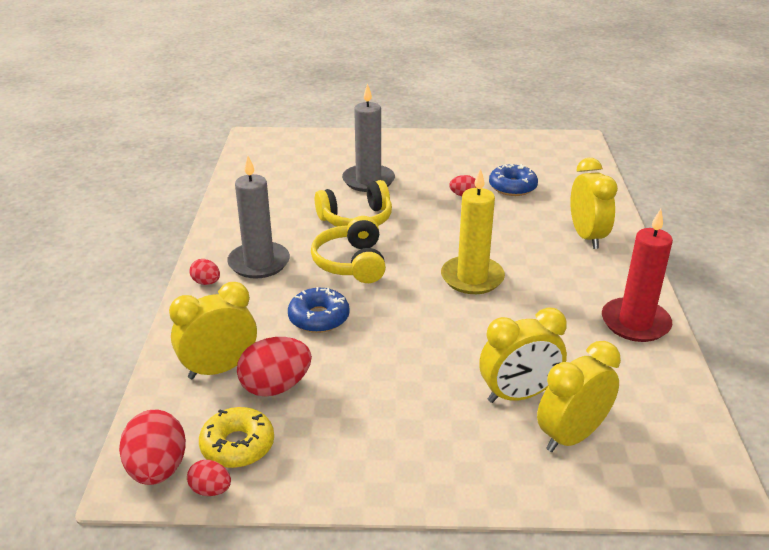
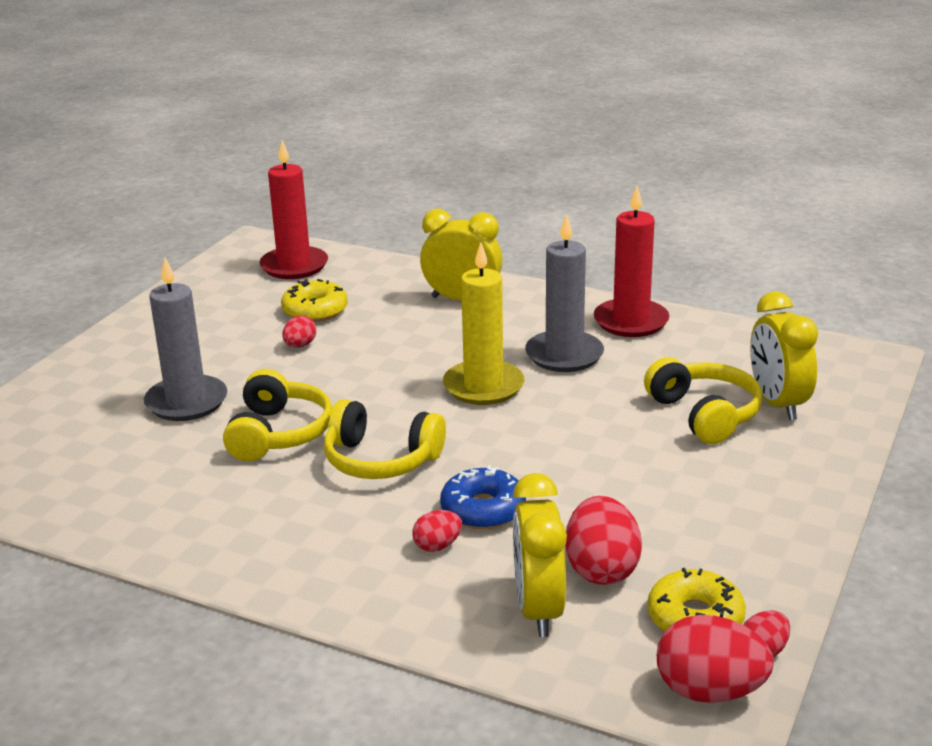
camera: 65 degrees left, 5 degrees down
red egg [189,259,220,285] -> red egg moved to [412,510,462,552]
grey candle [227,156,290,279] -> grey candle moved to [525,214,604,372]
yellow clock [479,307,567,403] -> yellow headphones [644,357,762,444]
blue donut [489,164,538,196] -> yellow donut [281,279,348,322]
none -> red candle [259,140,328,279]

